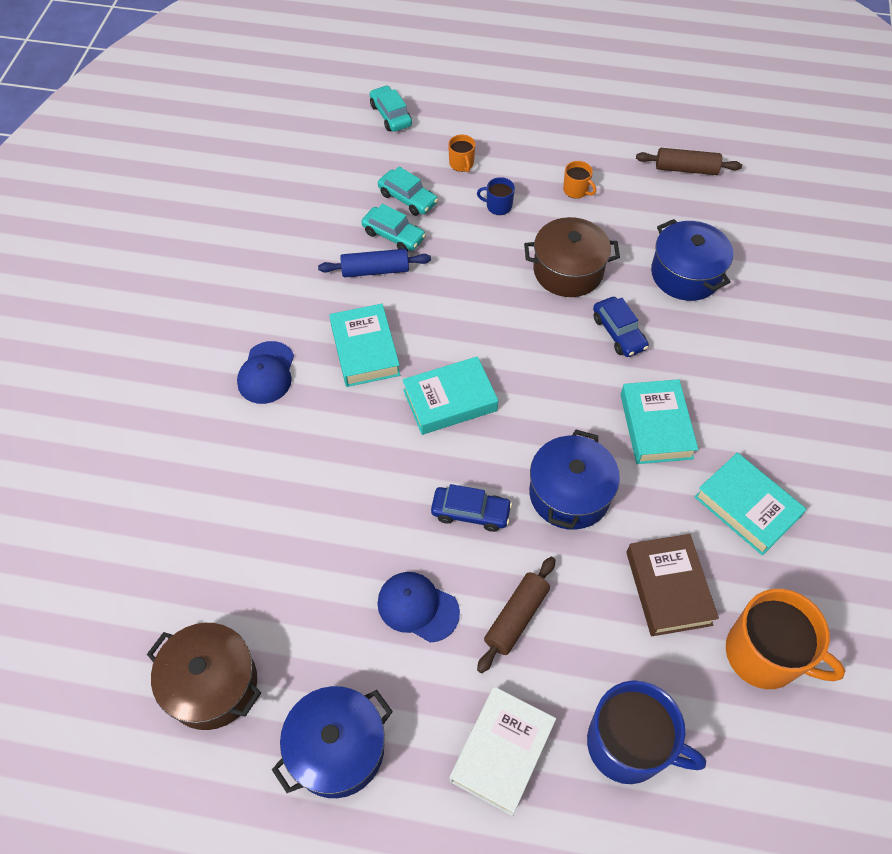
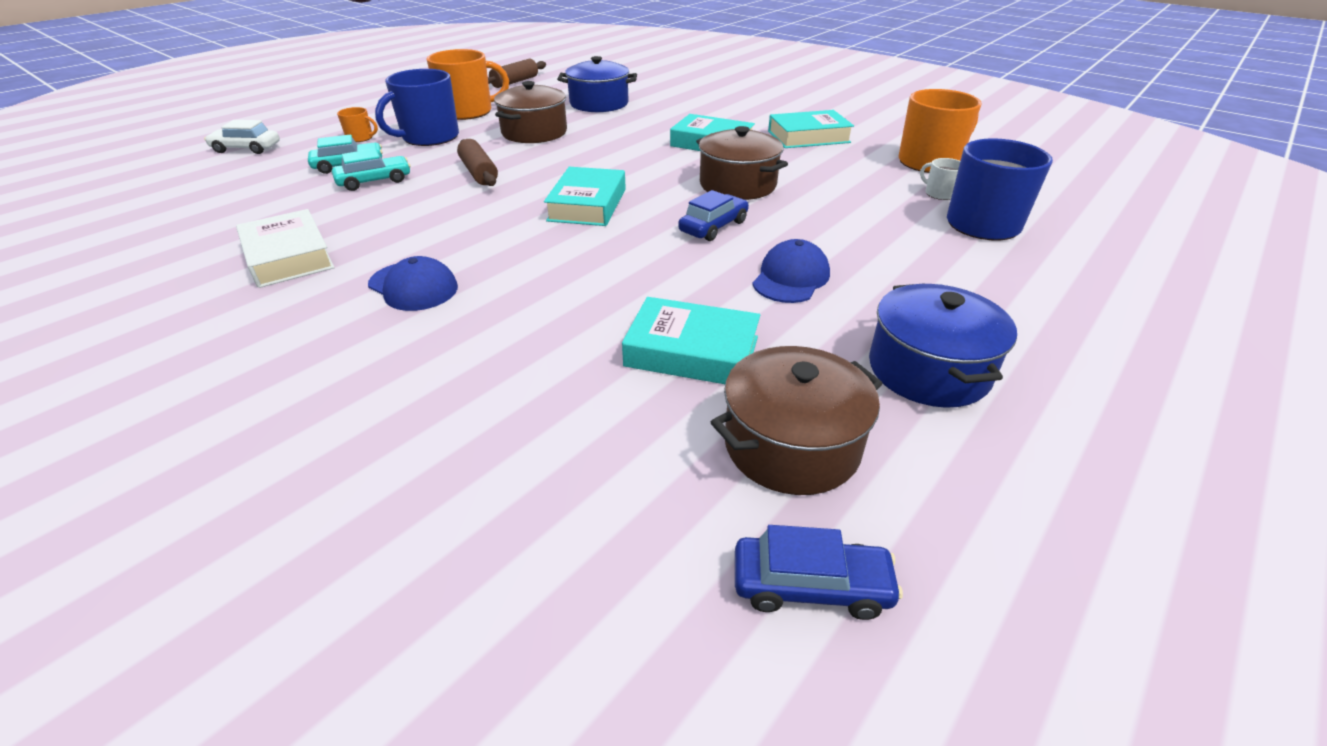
camera: 60 degrees left, 20 degrees down
blue rolling pin [318,249,431,277] -> none
turquoise book [329,304,400,387] -> turquoise book moved to [622,297,760,384]
turquoise car [370,85,412,132] -> white car [204,120,280,154]
blue cap [377,572,460,643] -> blue cap turned 150 degrees clockwise [752,239,830,303]
white book [449,687,556,816] -> white book moved to [236,209,335,288]
blue mug [477,177,515,215] -> blue mug [375,69,459,146], size x2.18
brown rolling pin [477,557,556,673] -> brown rolling pin moved to [457,139,498,186]
blue pot [529,429,620,530] -> brown pot [696,126,788,200]
orange mug [563,161,596,199] -> orange mug [426,49,509,120], size x2.18
blue car [593,297,649,357] -> blue car moved to [735,525,903,620]
brown book [626,534,719,636] -> none
none -> white mug [920,158,960,200]

